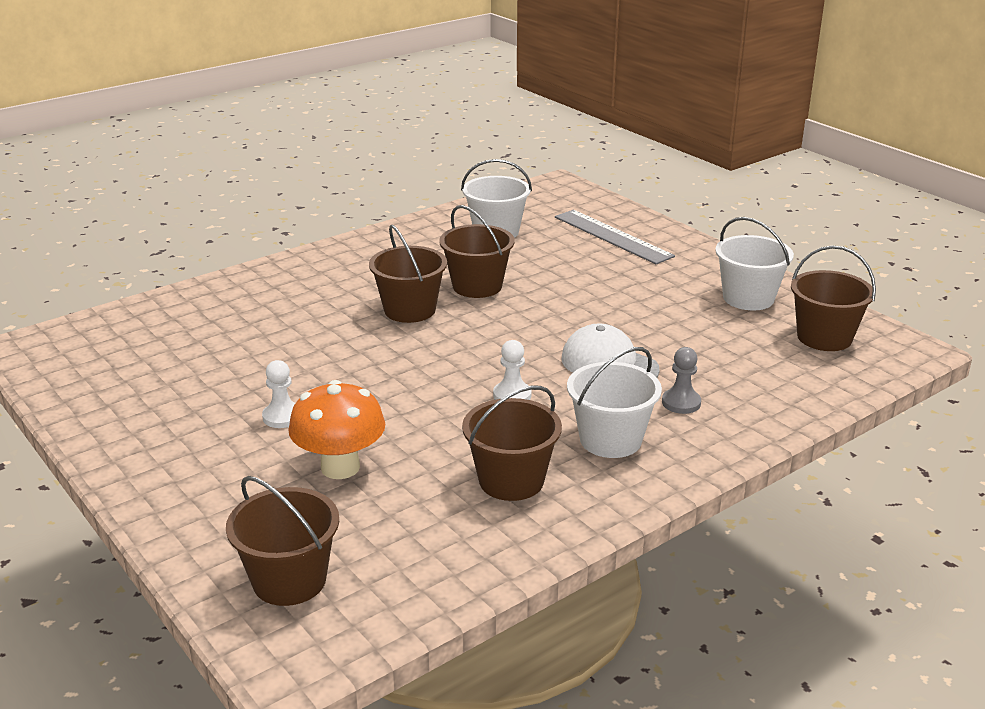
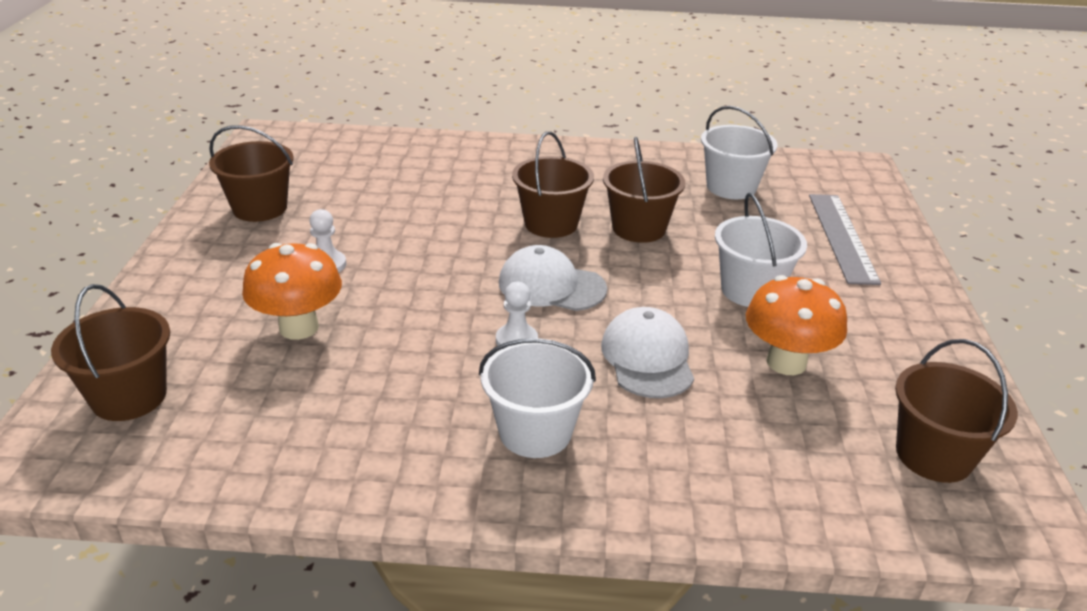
camera: 40 degrees right, 5 degrees up
brown bucket [462,385,562,501] -> brown bucket moved to [209,125,294,222]
grey pawn [662,347,701,414] -> none
white bucket [715,217,794,310] -> white bucket moved to [715,193,807,307]
none -> white cap [499,245,607,311]
none -> orange mushroom [746,275,847,375]

